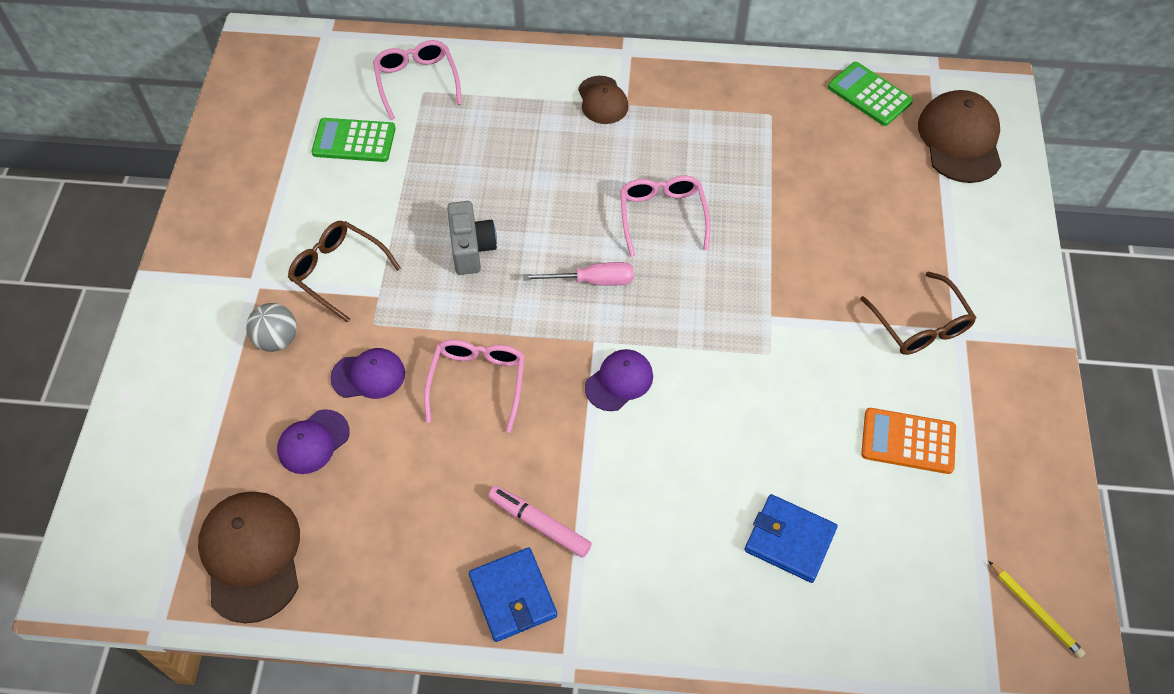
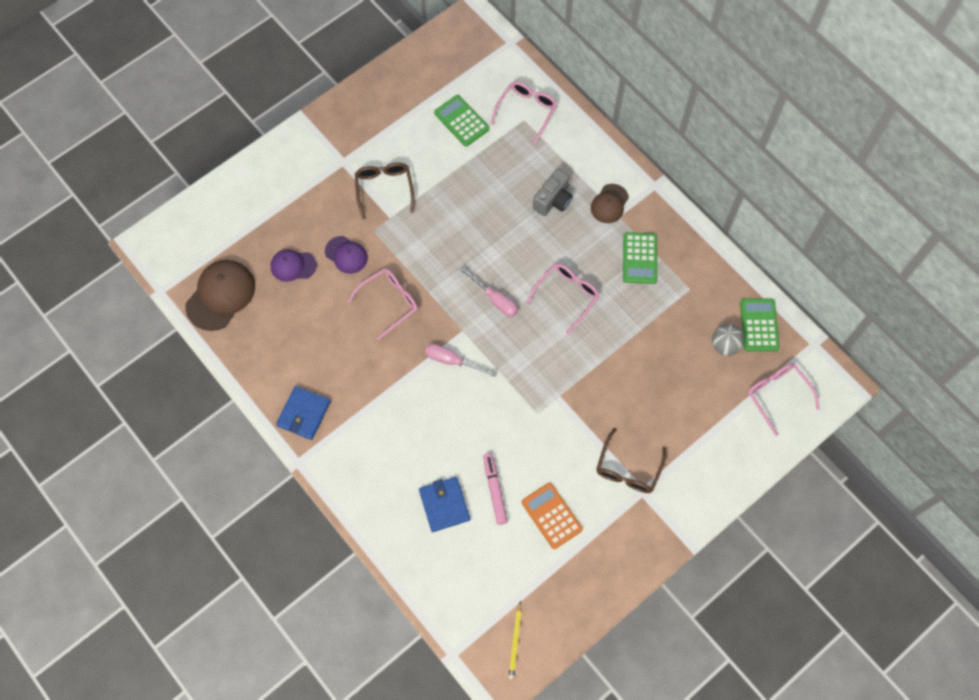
camera: 45 degrees right, 10 degrees up
grey ball [246,303,297,352] -> grey ball moved to [712,324,744,356]
grey camera [447,201,497,275] -> grey camera moved to [533,169,573,216]
pink marker [488,486,592,558] -> pink marker moved to [483,453,508,525]
purple cap [585,349,653,411] -> pink screwdriver [425,344,497,377]
brown cap [918,90,1002,183] -> pink glasses [747,363,820,436]
none -> green calculator [623,232,657,284]

